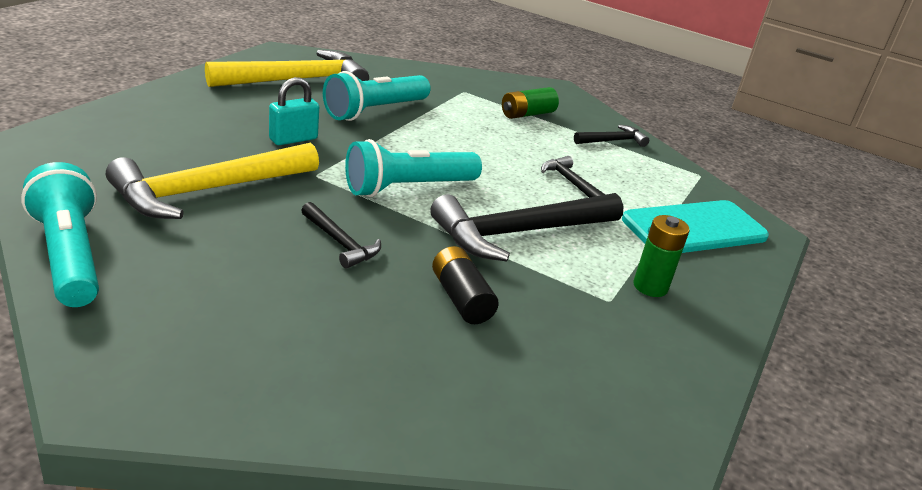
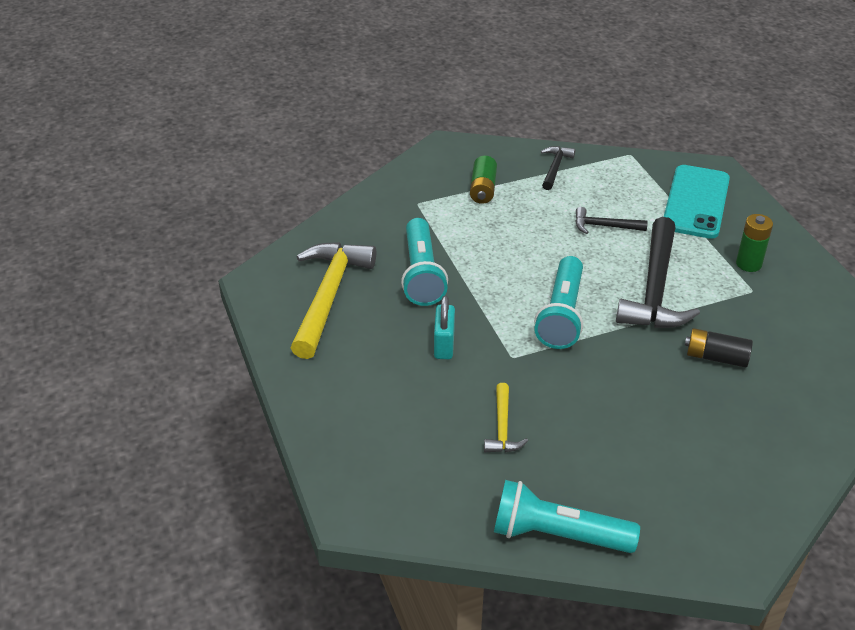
camera: 45 degrees left, 10 degrees up
yellow hammer [106,143,319,219] -> yellow hammer [484,383,528,452], size x0.49
black hammer [301,202,381,269] -> none

